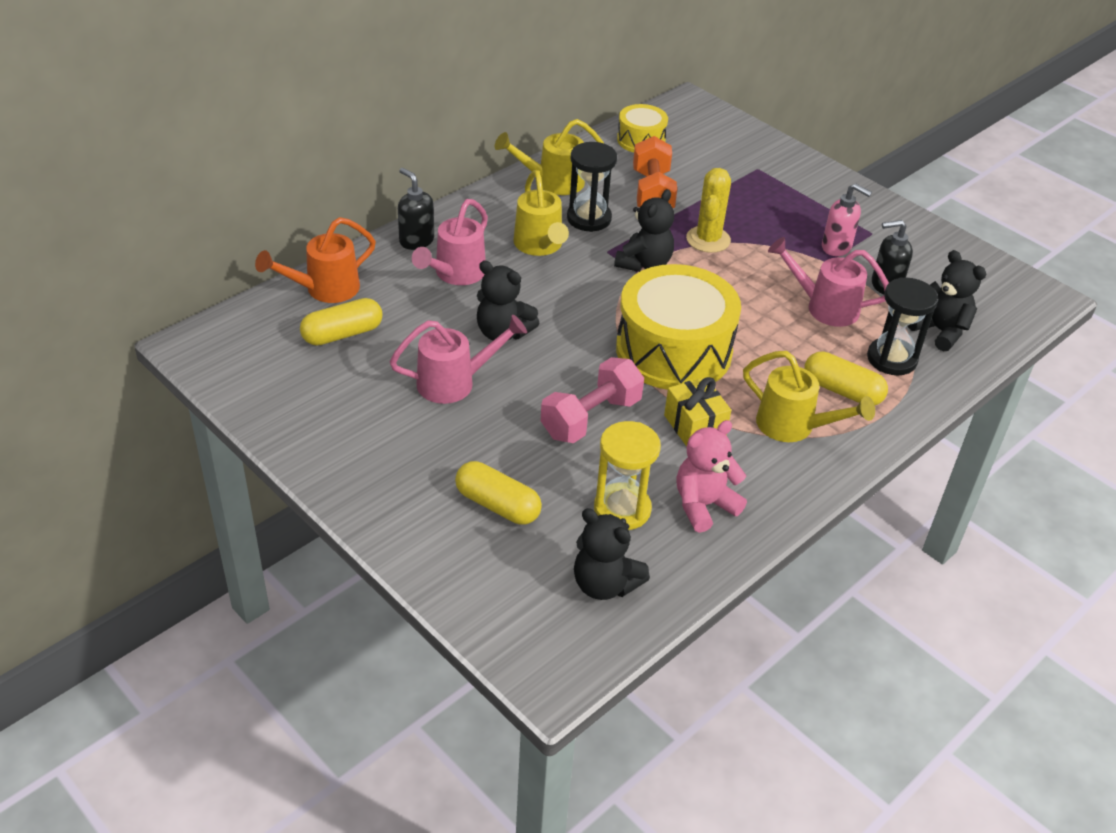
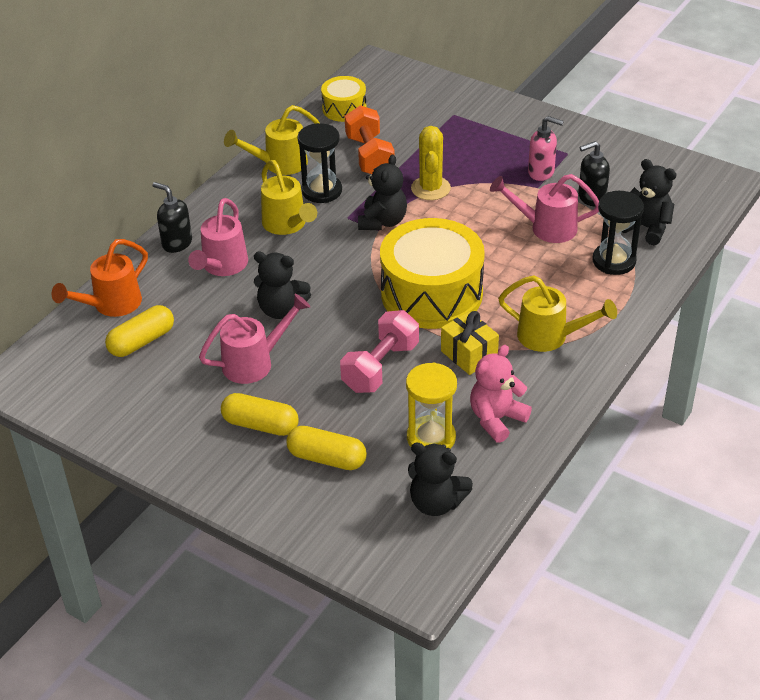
camera: 10 degrees left, 0 degrees up
yellow capsule [804,351,888,405] -> yellow capsule moved to [221,393,299,436]

